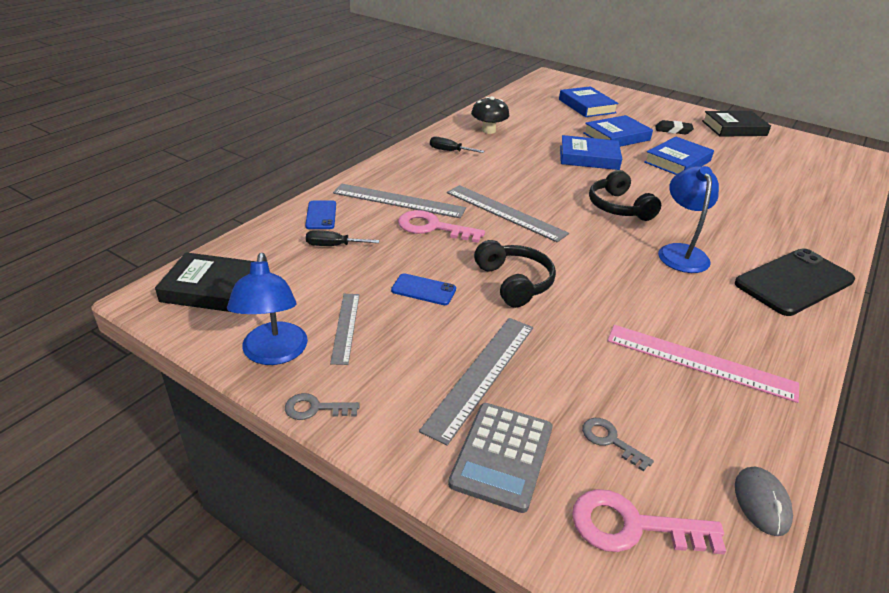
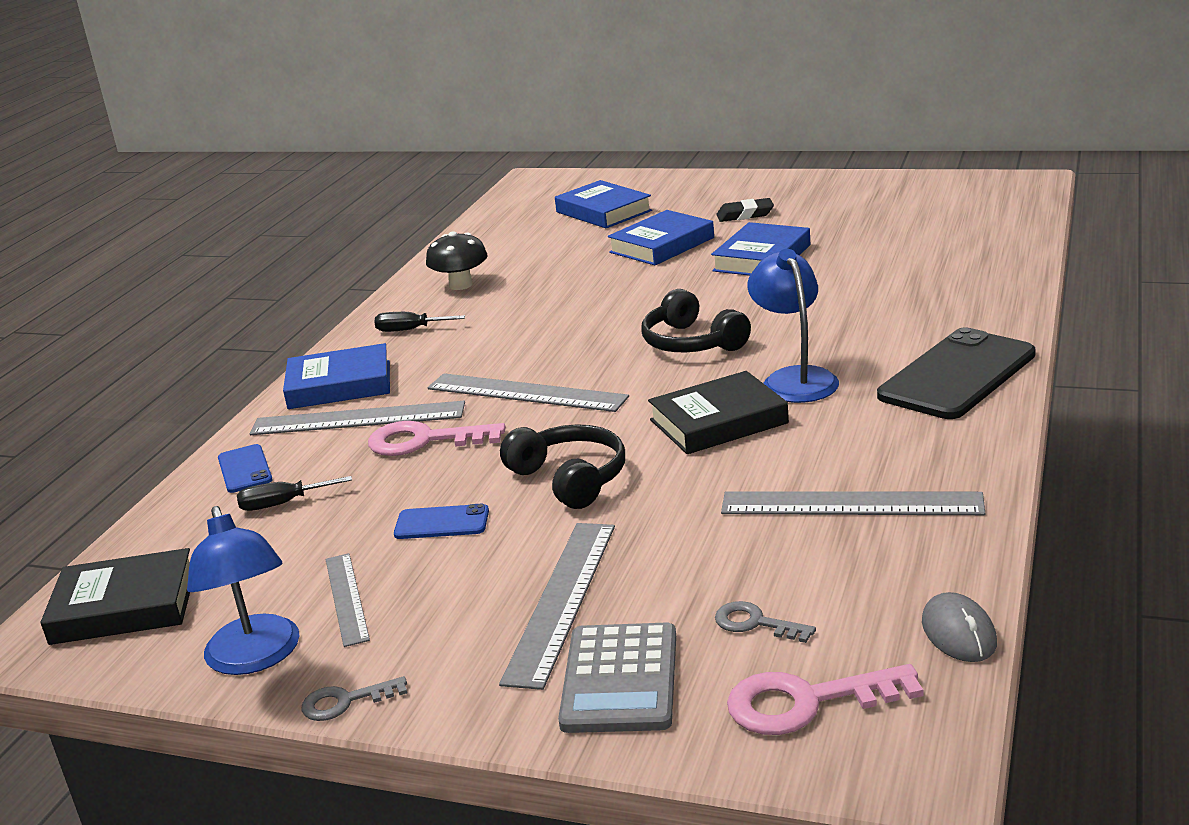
camera: 10 degrees left, 10 degrees down
blue book [560,135,622,170] -> blue book moved to [283,343,390,409]
pink ruler [607,325,799,403] -> grey ruler [721,491,985,515]
black book [702,111,771,137] -> black book moved to [648,371,789,454]

